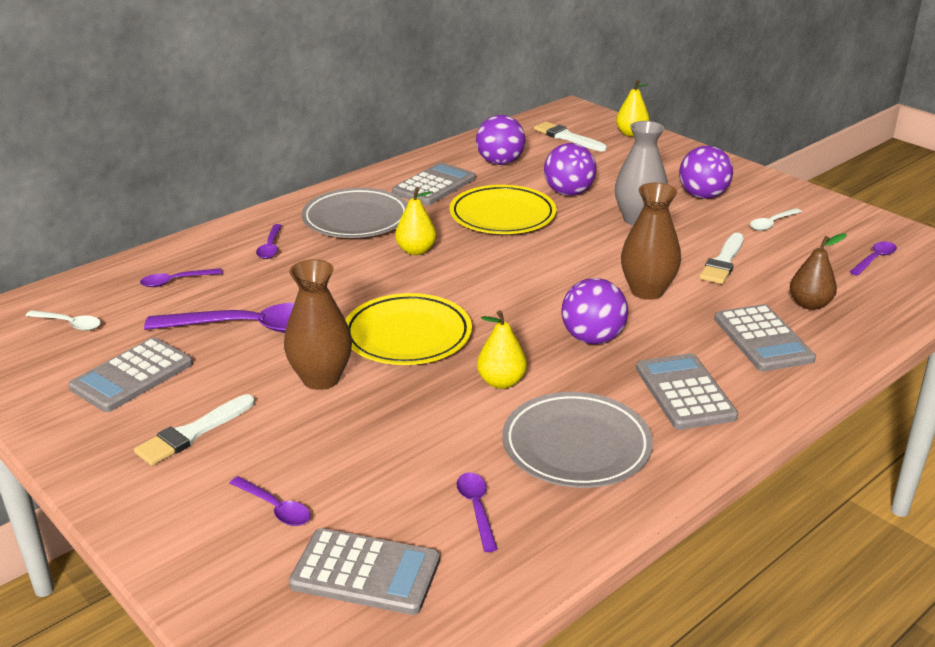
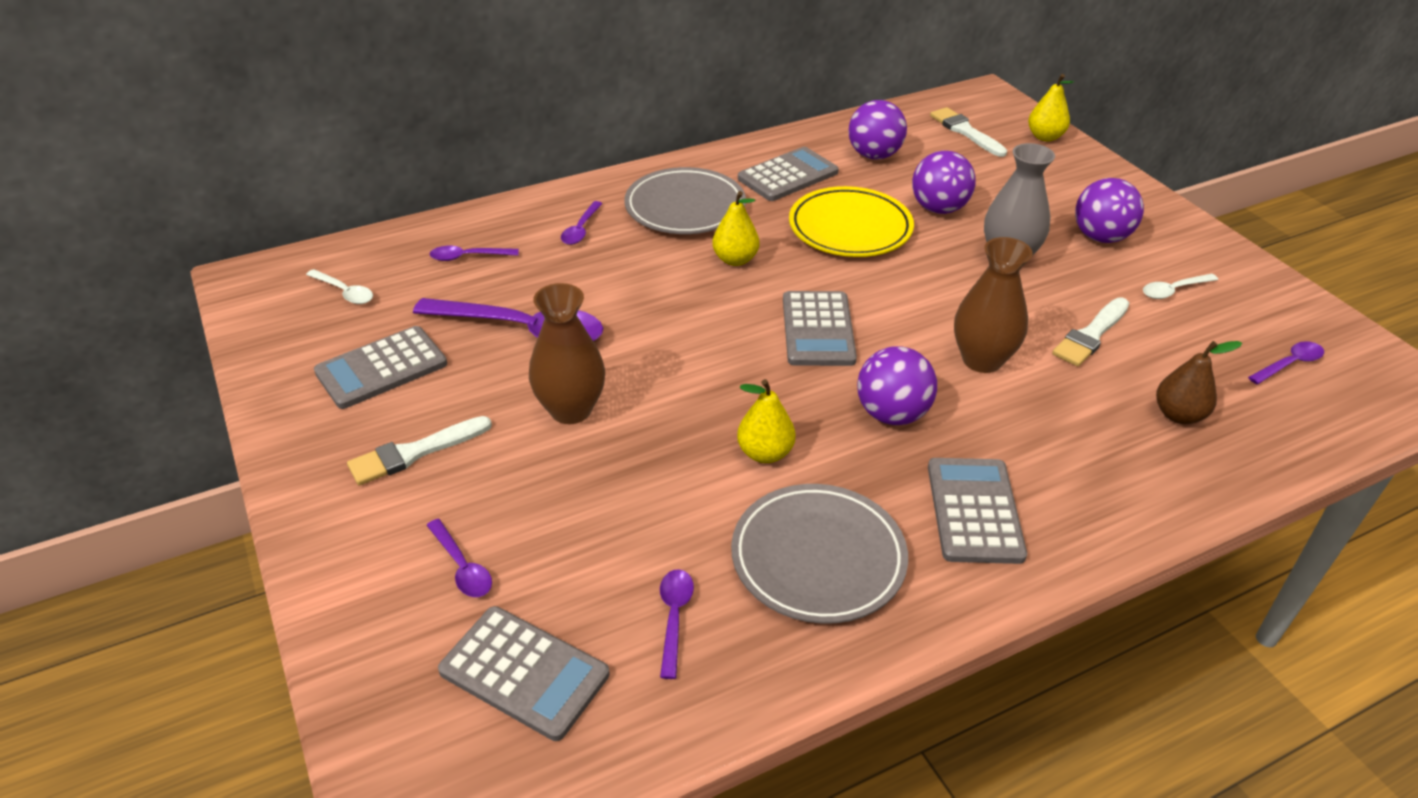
camera: 15 degrees right, 10 degrees up
yellow plate [345,293,472,365] -> none
grey calculator [714,304,816,371] -> grey calculator moved to [783,291,857,366]

